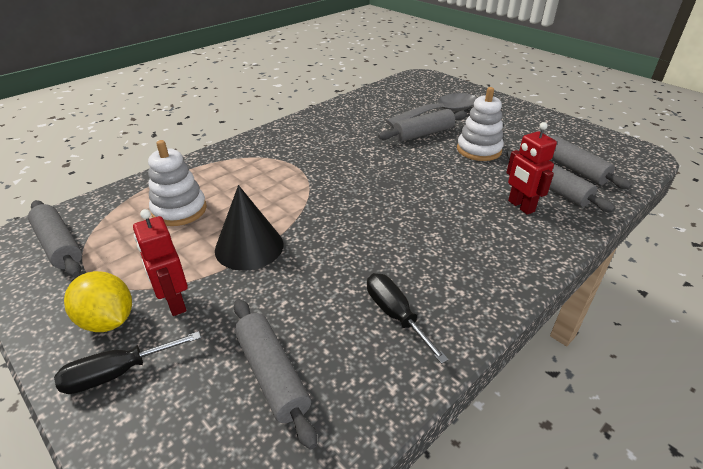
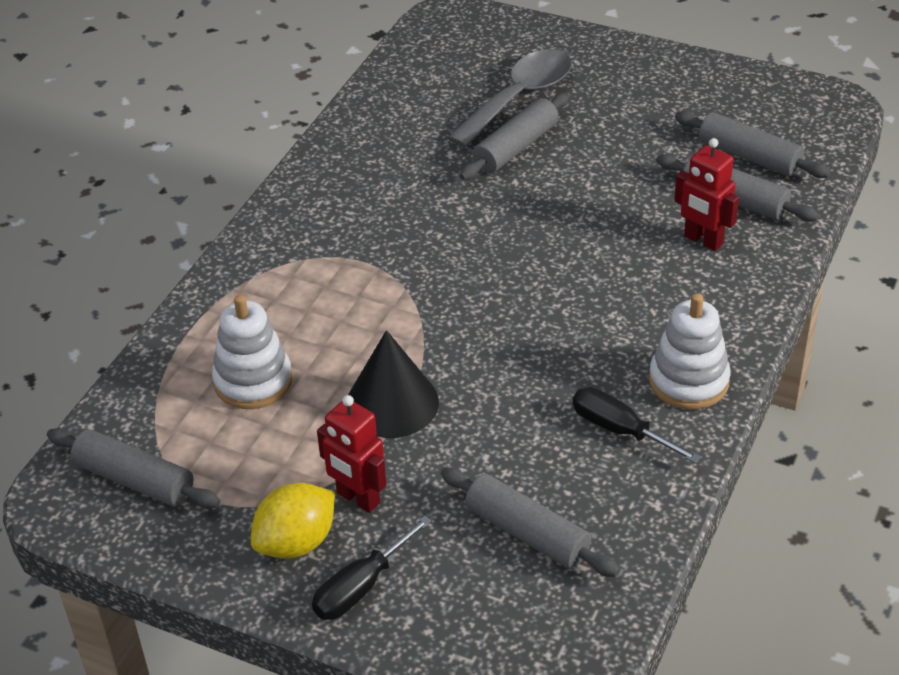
camera: 20 degrees left, 5 degrees up
yellow lemon [64,271,132,332] -> yellow lemon turned 60 degrees counterclockwise [251,483,335,559]
white stacking toy [457,87,504,161] -> white stacking toy moved to [649,293,731,409]

